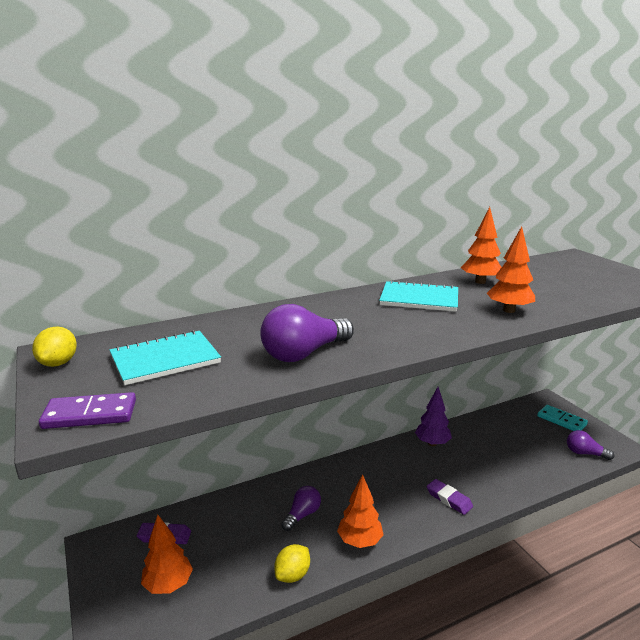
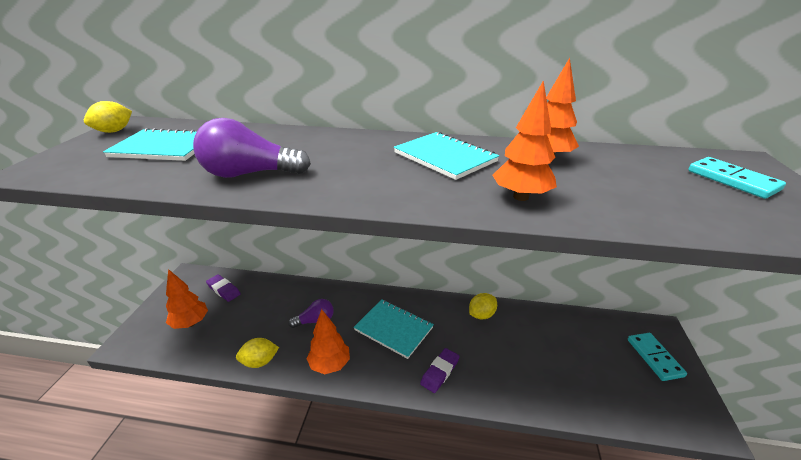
camera: 35 degrees right, 10 degrees up
purple domino [39,392,136,429] -> none
purple tree [415,387,452,446] -> yellow lemon [469,293,497,319]
purple eraser [426,479,473,515] -> purple eraser turned 45 degrees clockwise [420,348,460,393]
purple light bulb [567,430,614,460] -> none
none -> turquoise notebook [354,299,434,359]
none -> turquoise domino [688,157,786,199]

